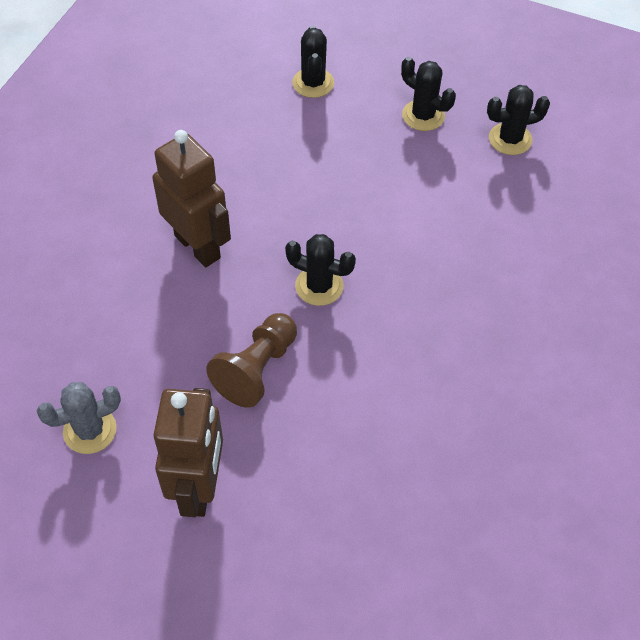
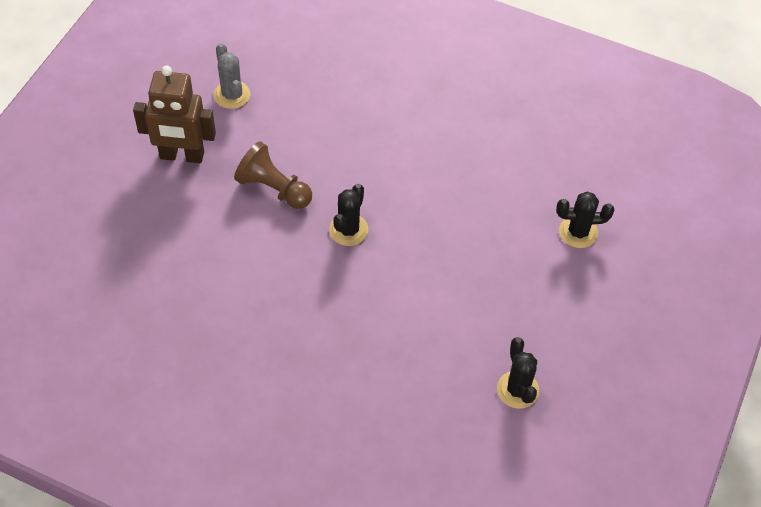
camera: 90 degrees right, 0 degrees up
brown robot [152,130,231,267] -> none
black cactus [401,57,456,131] -> none

